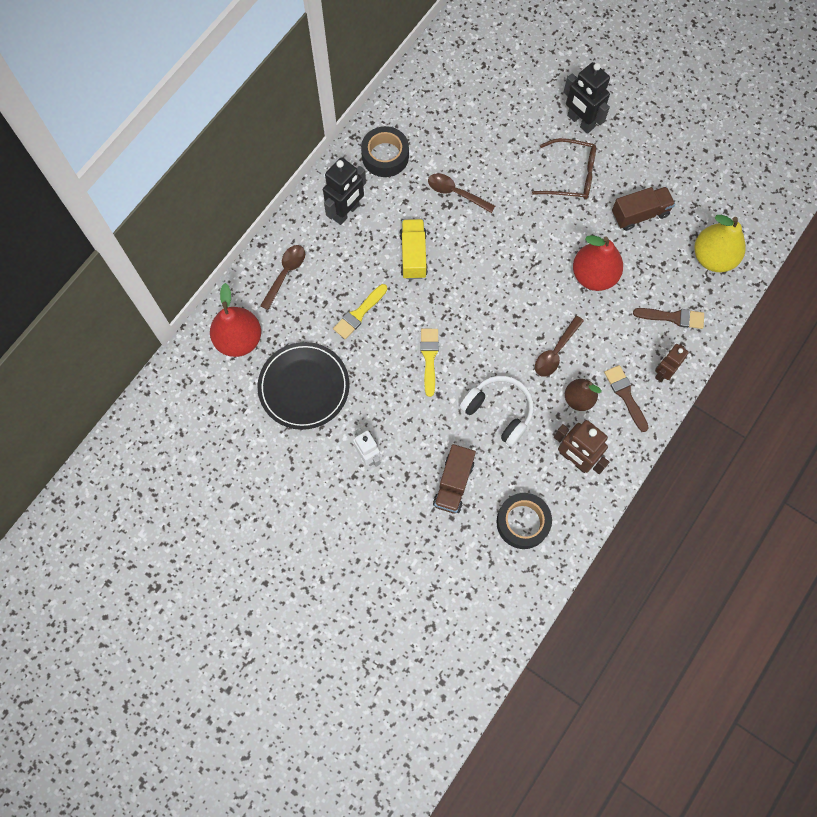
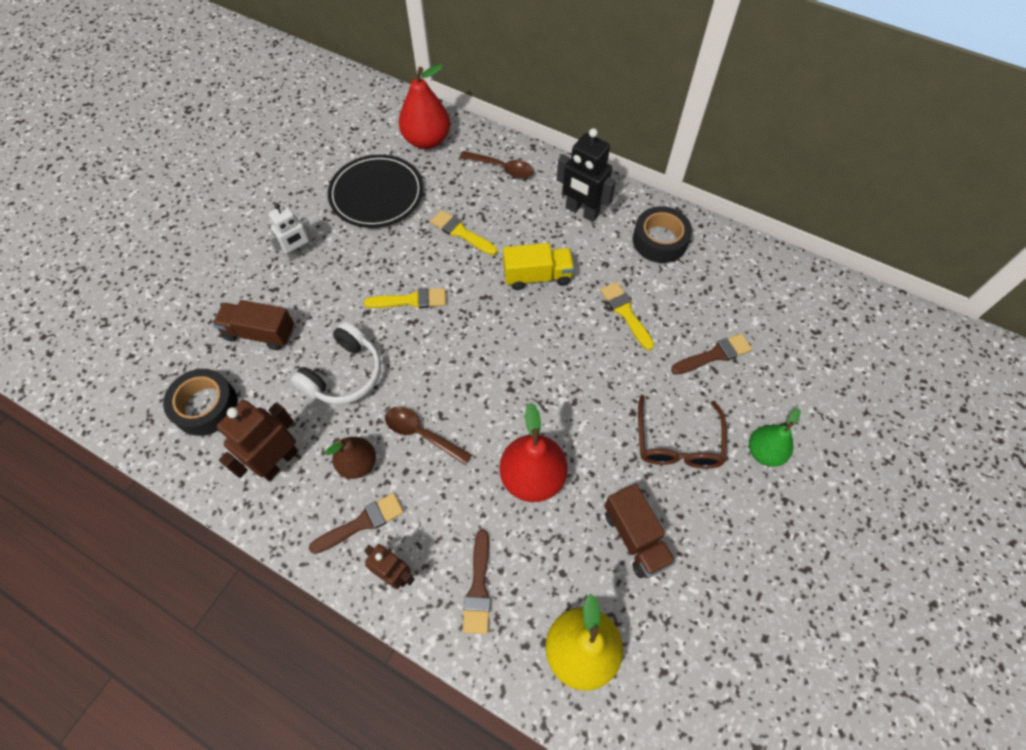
camera: 85 degrees right, 10 degrees down
brown spoon [428,173,495,213] -> yellow brush [600,282,654,350]
black robot [563,62,610,134] -> green pear [749,408,801,467]
none -> brown brush [671,333,752,375]

